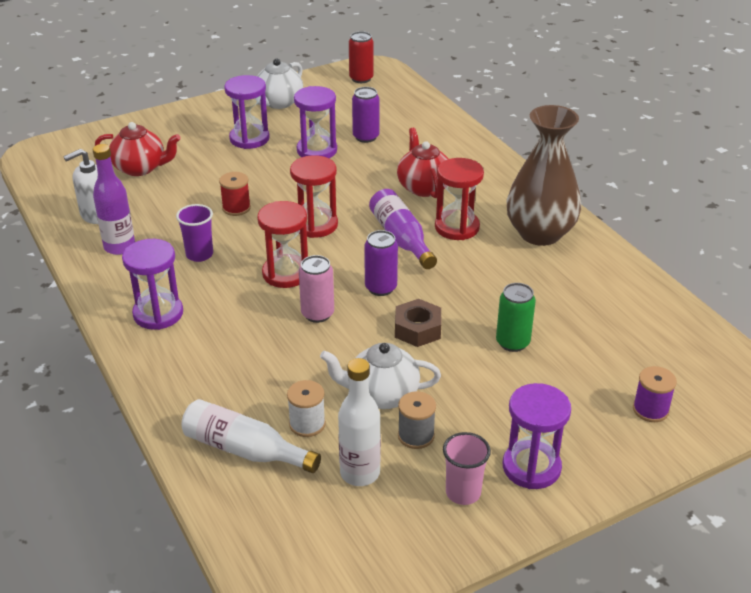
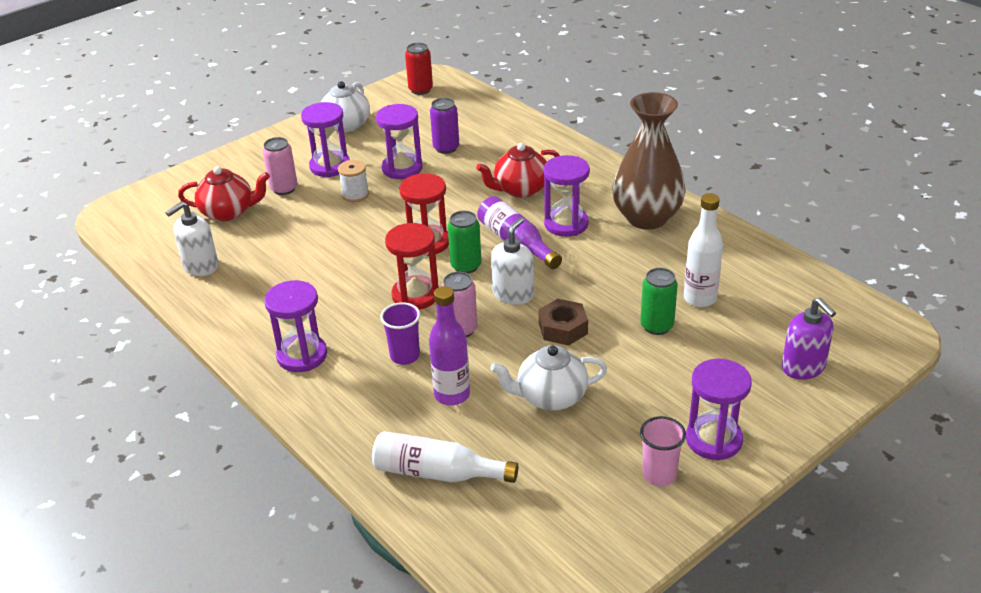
camera: 10 degrees left, 0 degrees up
purple bottle [93,144,135,255] -> purple bottle moved to [429,286,470,405]
purple cup [176,204,213,262] -> purple cup moved to [380,302,420,365]
red spool [219,172,251,216] -> none
white spool [287,380,326,437] -> white spool moved to [338,160,369,202]
white bottle [338,358,381,486] -> white bottle moved to [684,193,723,307]
purple can [364,230,398,296] -> white soap dispenser [491,217,534,305]
red teapot [397,128,449,198] -> red teapot turned 90 degrees counterclockwise [476,143,560,198]
grey spool [398,391,436,449] -> none
red hourglass [435,158,484,240] -> purple hourglass [544,155,590,237]
purple spool [633,366,677,422] -> purple soap dispenser [782,298,836,380]
none -> pink can [263,137,298,195]
none -> green can [448,211,481,274]

